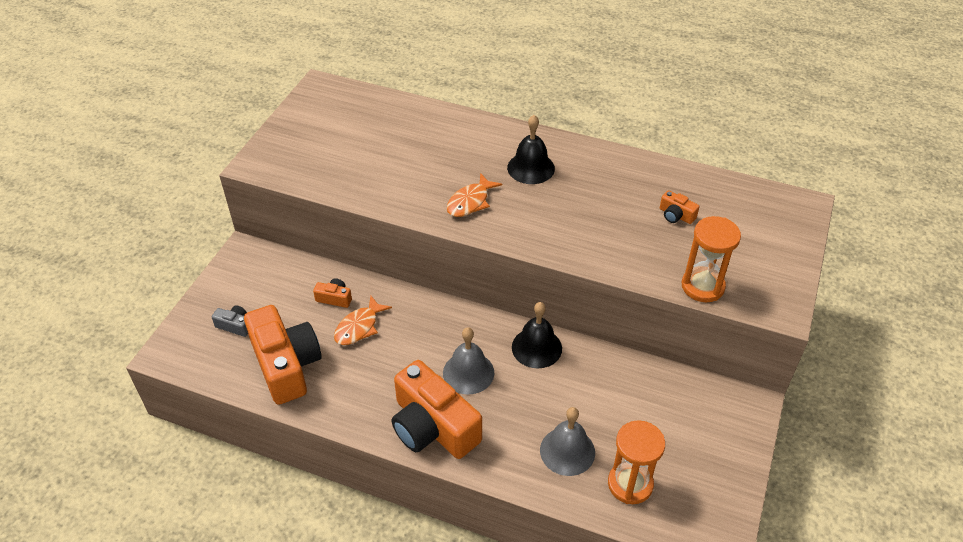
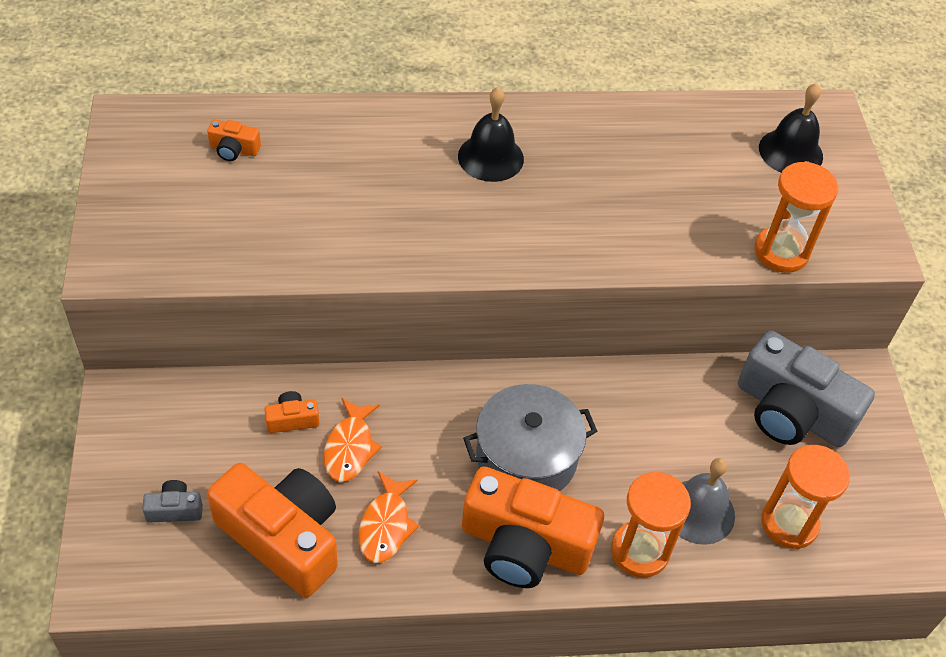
camera: 30 degrees left, 5 degrees up
grey bell [443,327,494,394] -> grey pot [463,384,597,491]
orange fish [447,173,502,217] -> orange fish moved to [358,472,419,563]
black bell [512,302,562,368] -> black bell moved to [759,83,823,173]
orange camera [660,190,699,224] -> orange camera moved to [207,120,261,161]
none -> orange hourglass [611,471,691,578]
none -> grey camera [738,330,875,447]

